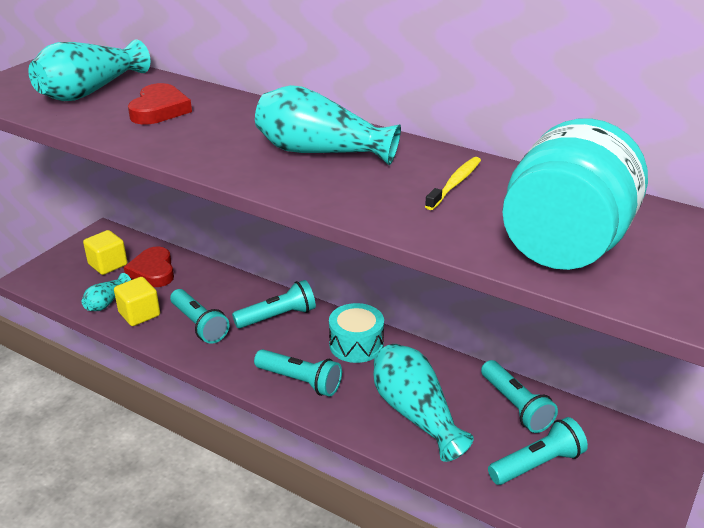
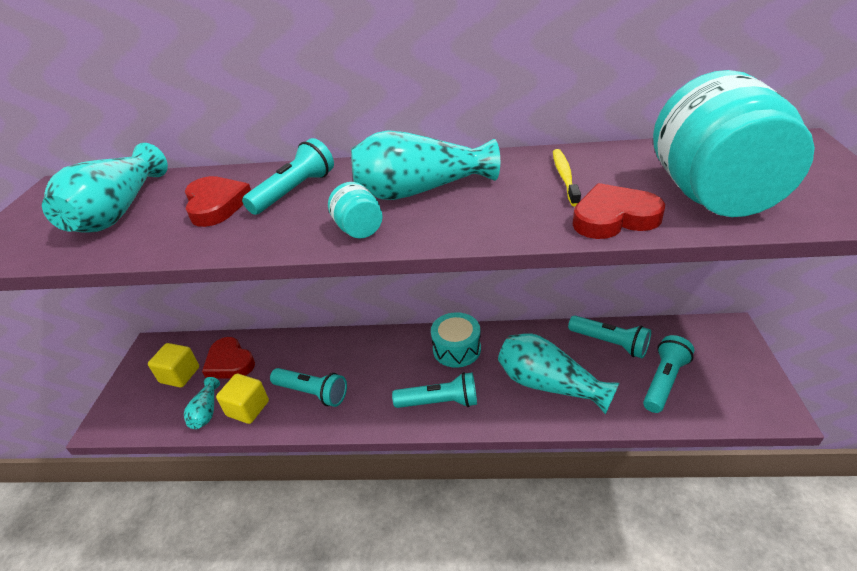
camera: 25 degrees left, 5 degrees up
turquoise flashlight [232,280,316,328] -> turquoise flashlight moved to [242,138,334,215]
none -> turquoise jar [328,182,383,239]
none -> red heart [573,183,665,239]

